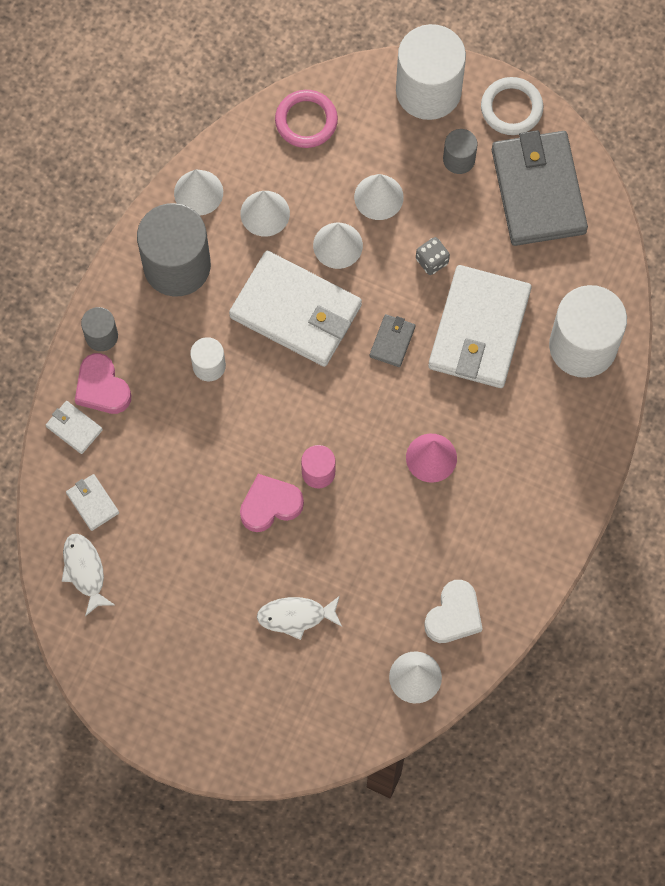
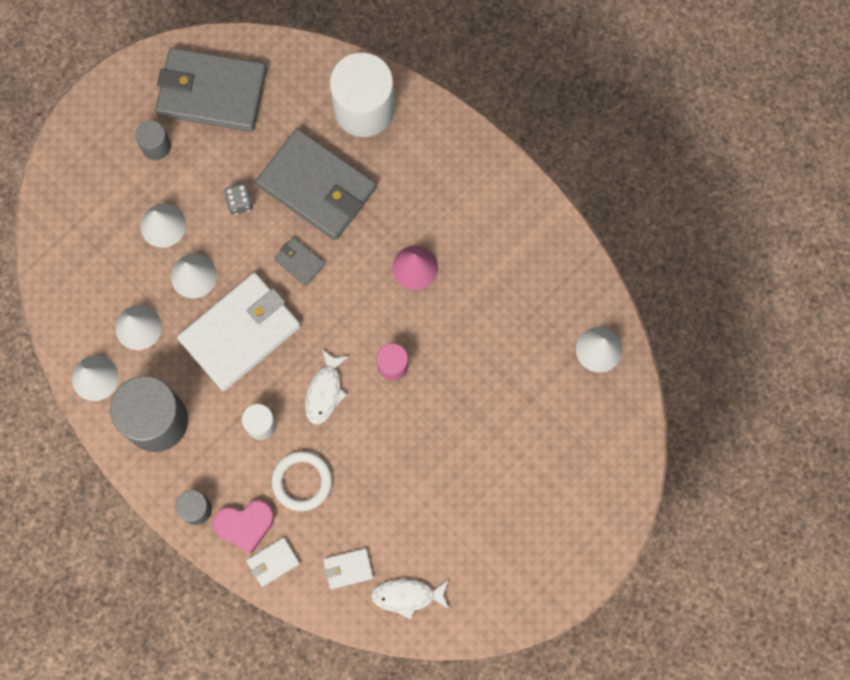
camera: 70 degrees left, 5 degrees up
pink heart [240,474,304,532] -> none
white fish [257,596,342,640] -> white fish moved to [305,349,349,424]
pink ring [275,90,338,148] -> none
white cylinder [396,24,466,120] -> none
white heart [424,580,483,643] -> none
white wallet [428,265,531,388] -> grey wallet [256,128,377,240]
white ring [481,77,543,135] -> white ring moved to [272,451,332,511]

